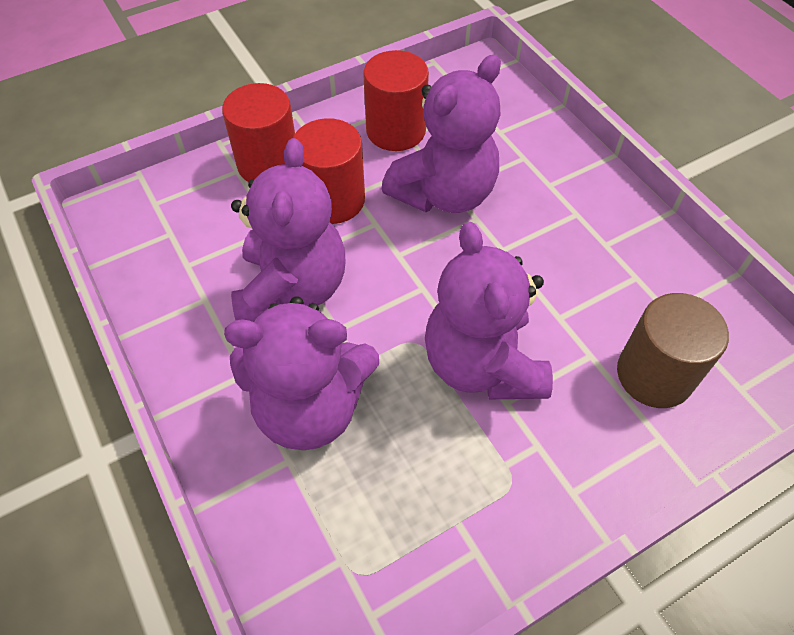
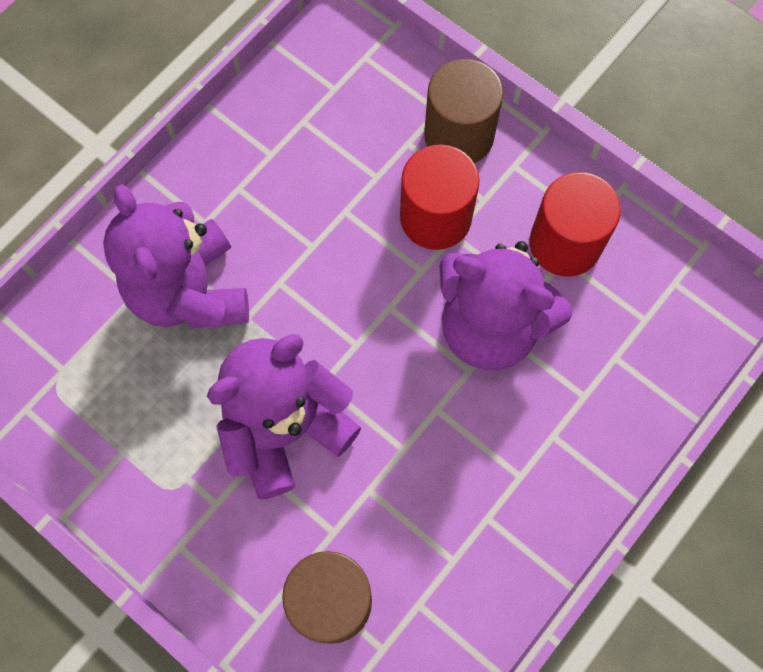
camera: 70 degrees right, 15 degrees up
red cylinder [222,83,295,182] -> brown cylinder [424,59,504,163]
purple teddy bear [231,138,345,322] -> none

